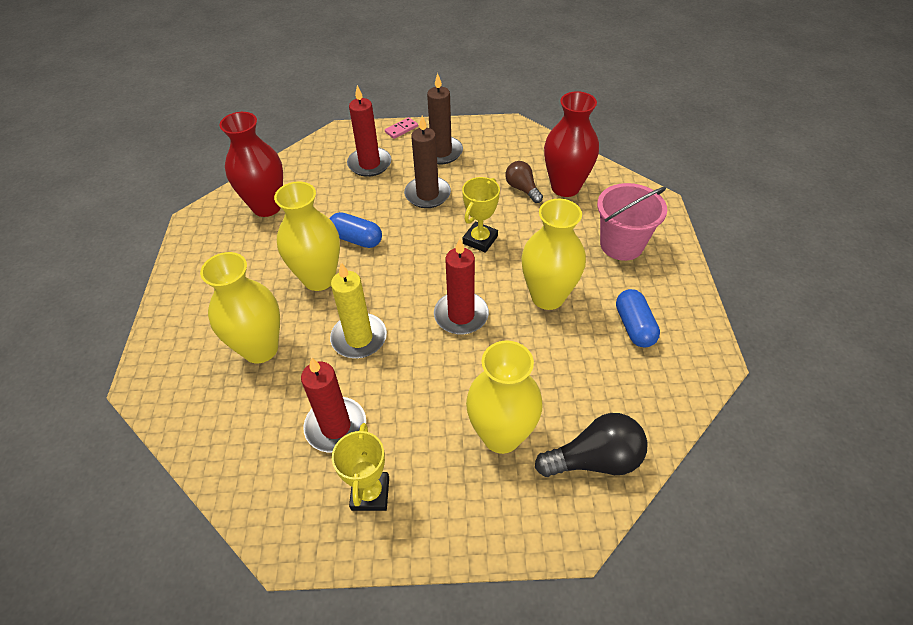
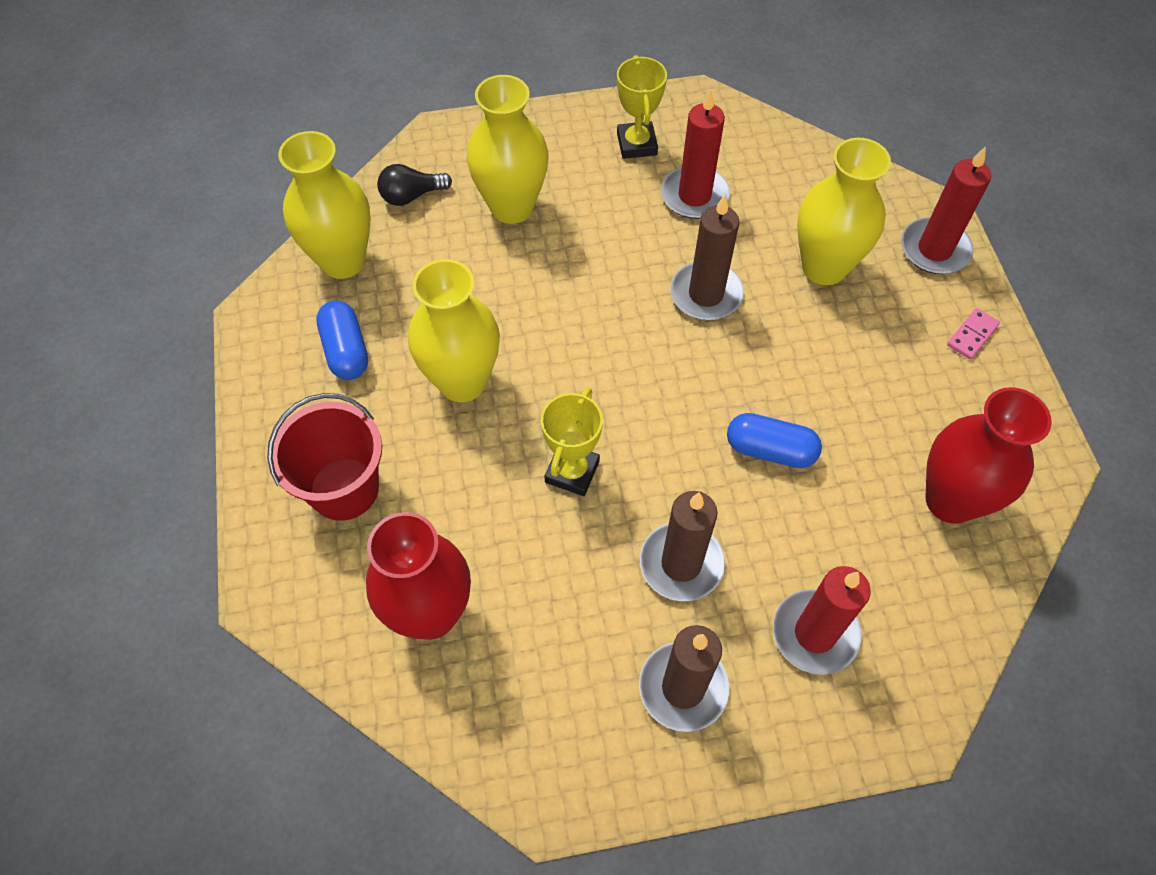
camera: 170 degrees right, 10 degrees up
yellow vase [274,181,340,291] -> yellow vase moved to [278,131,370,279]
yellow candle [330,263,387,358] -> brown candle [670,195,744,320]
pink domino [385,117,418,139] -> pink domino moved to [947,308,1000,360]
red candle [434,238,489,335] -> red candle moved to [901,146,991,274]
brown light bulb [505,161,543,203] -> none
black light bulb [535,413,648,477] -> black light bulb [377,164,452,206], size x0.64
pink bucket [597,183,667,261] -> red bucket [267,393,382,521]

